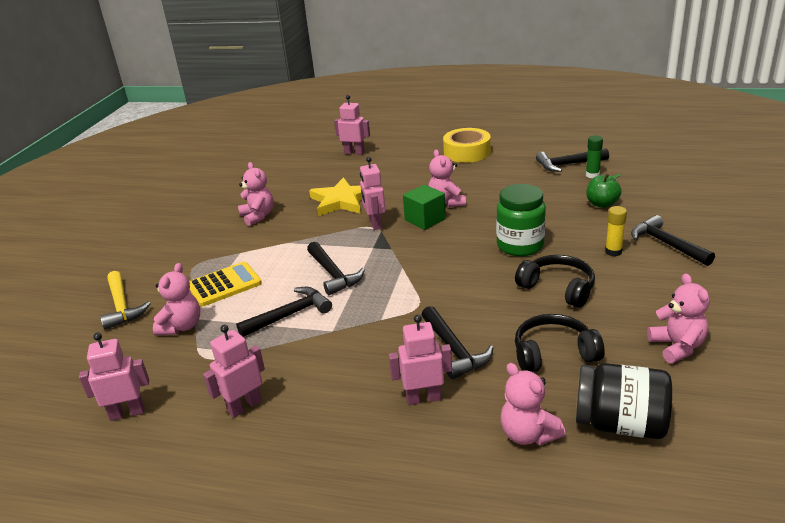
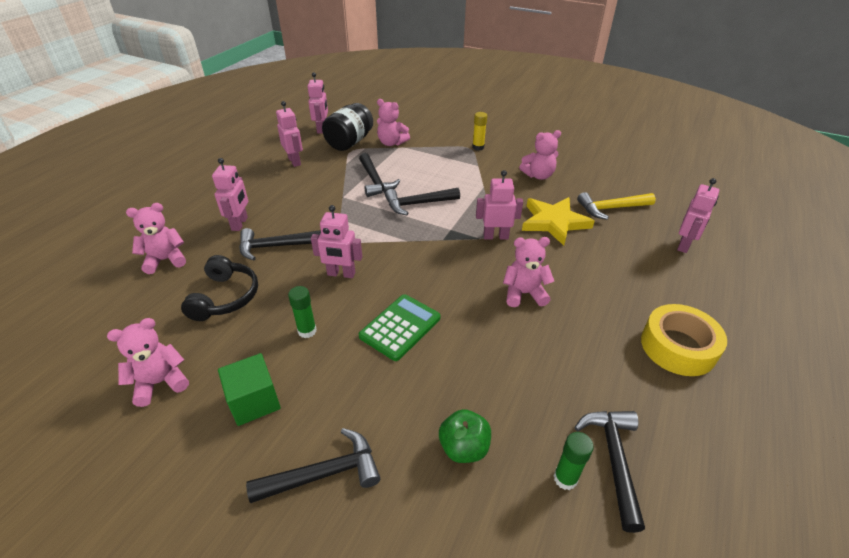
camera: 100 degrees right, 10 degrees up
yellow hammer [100,271,151,330] -> yellow hammer moved to [577,192,656,220]
yellow calculator [189,262,262,307] -> none
green cube [403,185,446,230] -> green cube moved to [218,353,281,426]
green jar [496,184,546,256] -> green calculator [359,294,441,361]
black headphones [515,255,595,308] -> green glue stick [288,286,316,338]
black jar [576,363,672,439] -> black jar moved to [322,103,373,151]
yellow glue stick [605,206,627,256] -> yellow glue stick moved to [472,112,487,150]
pink teddy bear [647,273,710,364] -> pink teddy bear turned 150 degrees clockwise [107,318,189,407]
none -> pink robot [311,205,362,278]

